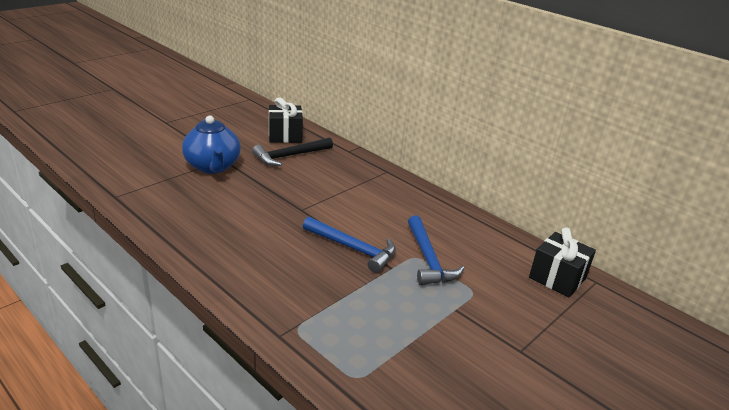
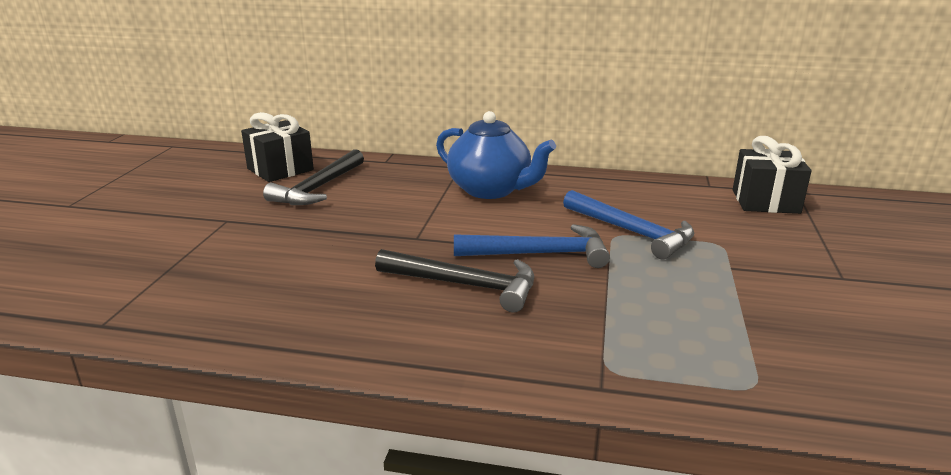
camera: 30 degrees left, 5 degrees down
blue teapot [182,116,241,174] -> blue teapot moved to [436,111,556,199]
none -> black hammer [375,249,534,312]

